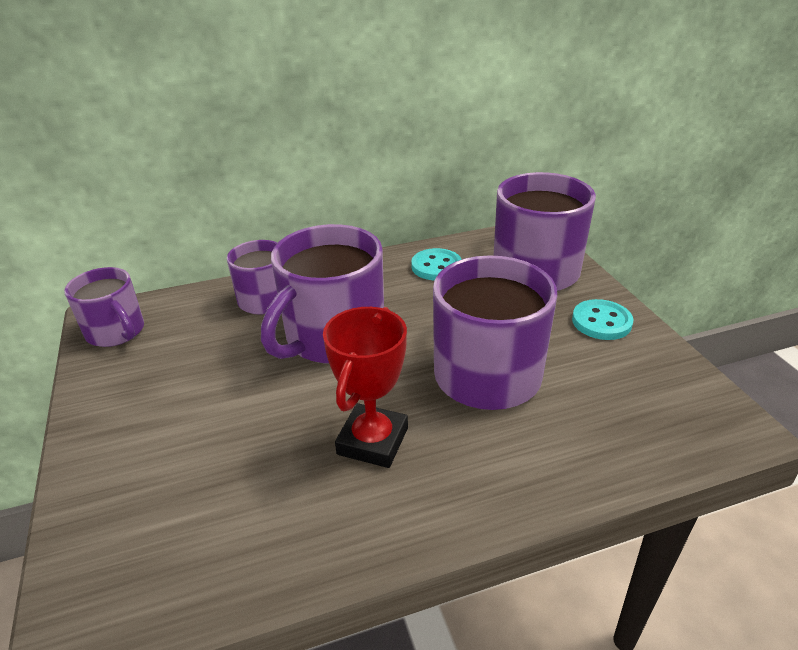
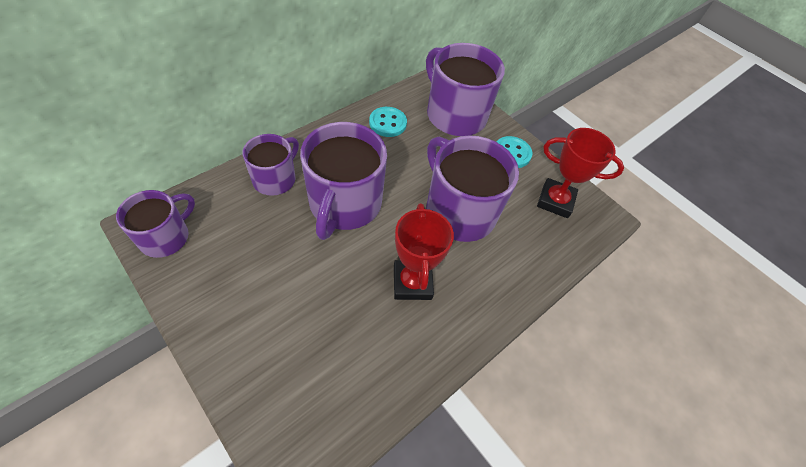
camera: 30 degrees left, 20 degrees up
purple mug [64,267,144,347] -> purple mug turned 75 degrees counterclockwise [116,190,195,258]
none -> red trophy [537,128,624,218]

